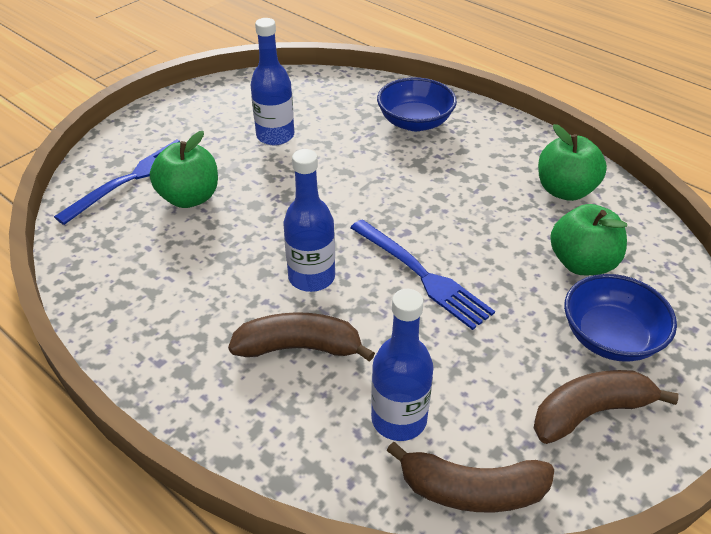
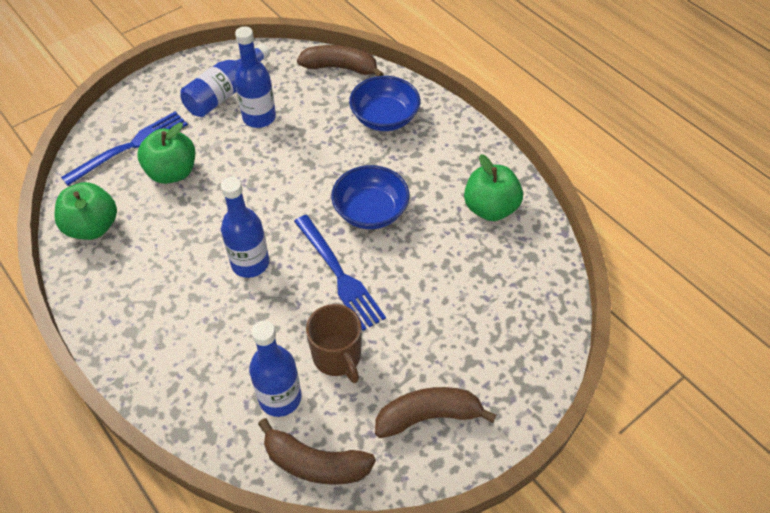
camera: 10 degrees right, 10 degrees up
brown banana [228,312,375,362] -> brown banana moved to [297,45,384,76]
green apple [550,204,627,275] -> green apple moved to [54,182,117,240]
blue bowl [564,274,677,362] -> blue bowl moved to [331,165,410,229]
none -> blue bottle [180,43,270,117]
none -> brown mug [306,304,362,383]

